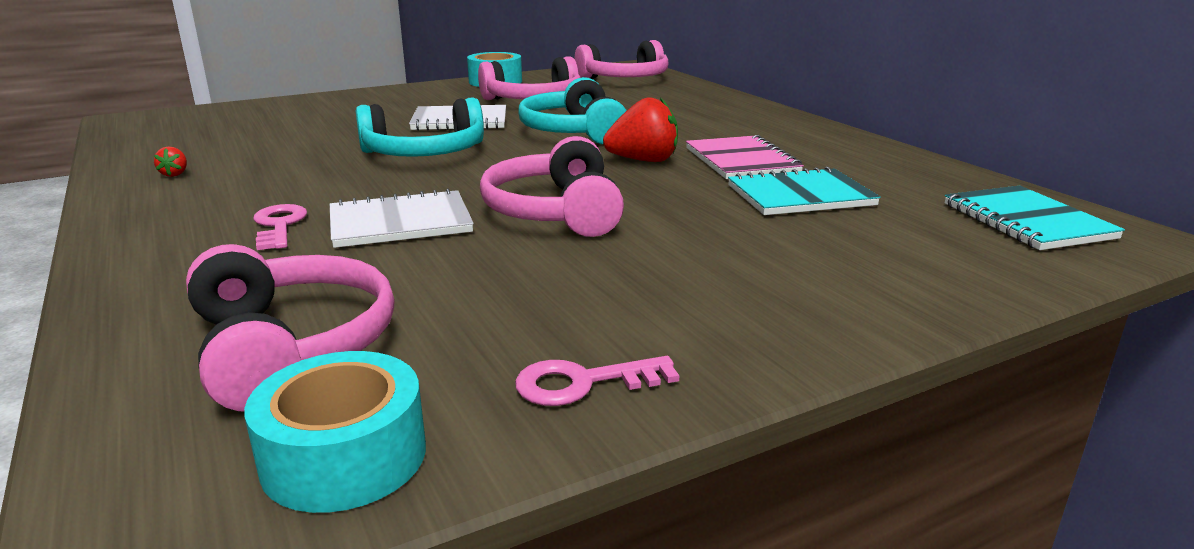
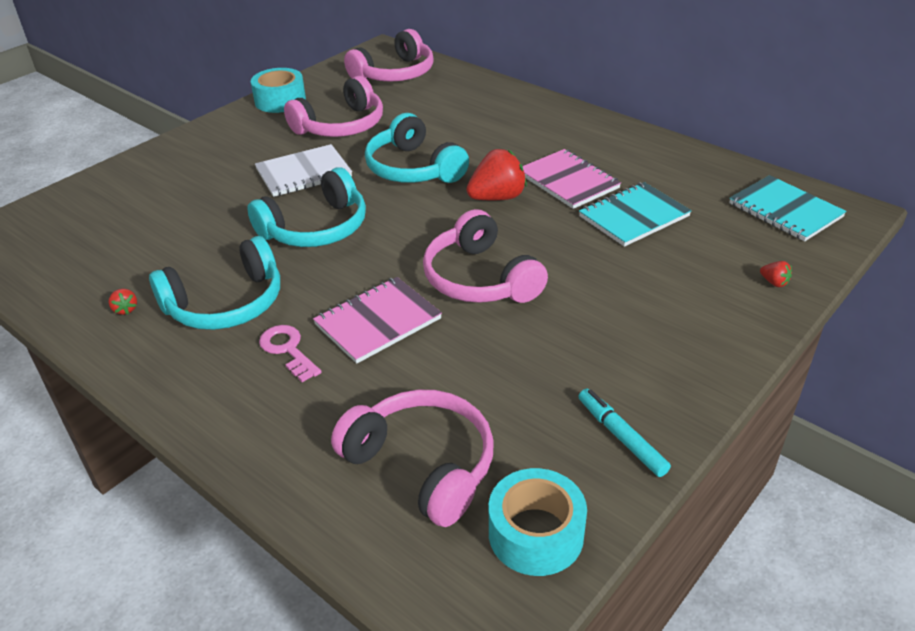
camera: 20 degrees left, 15 degrees up
white notebook [330,188,474,248] -> pink notebook [313,277,442,364]
pink key [515,356,679,406] -> turquoise marker [578,388,671,477]
none -> turquoise headphones [149,236,280,330]
none -> red strawberry [760,261,792,287]

